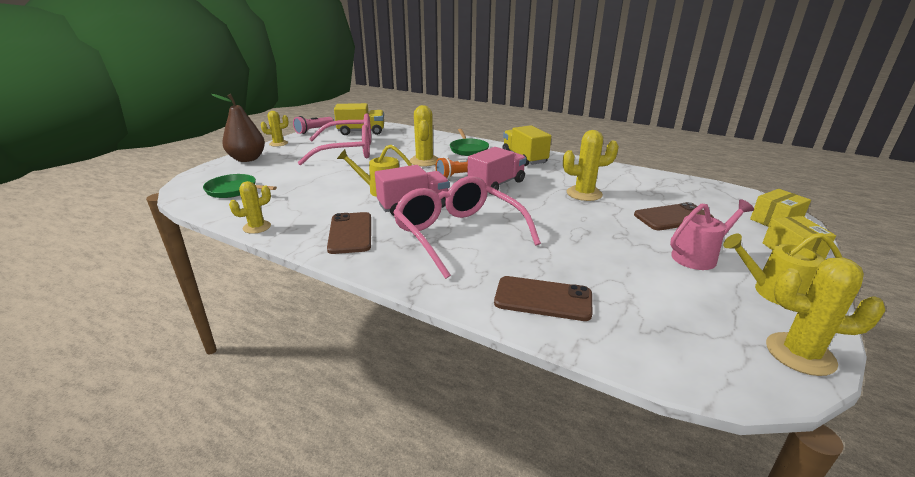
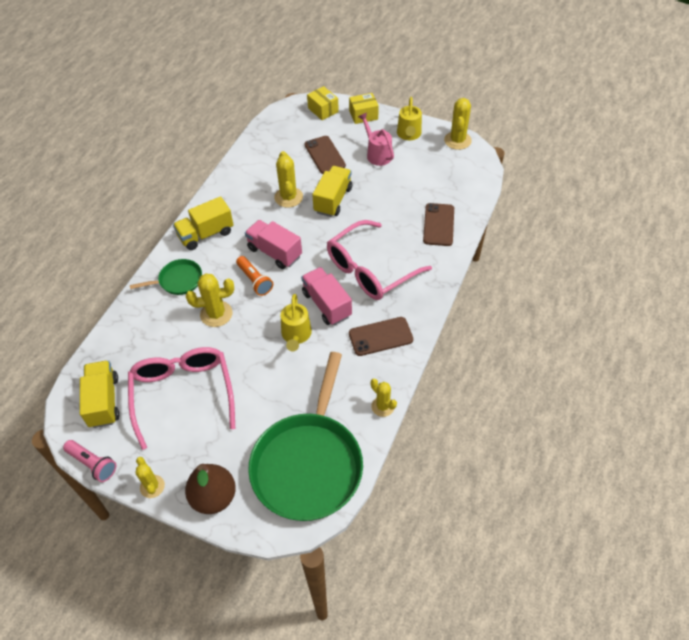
camera: 95 degrees left, 25 degrees up
green pan [203,174,277,198] -> green pan [248,352,363,521], size x2.17
none -> yellow truck [312,166,352,217]

